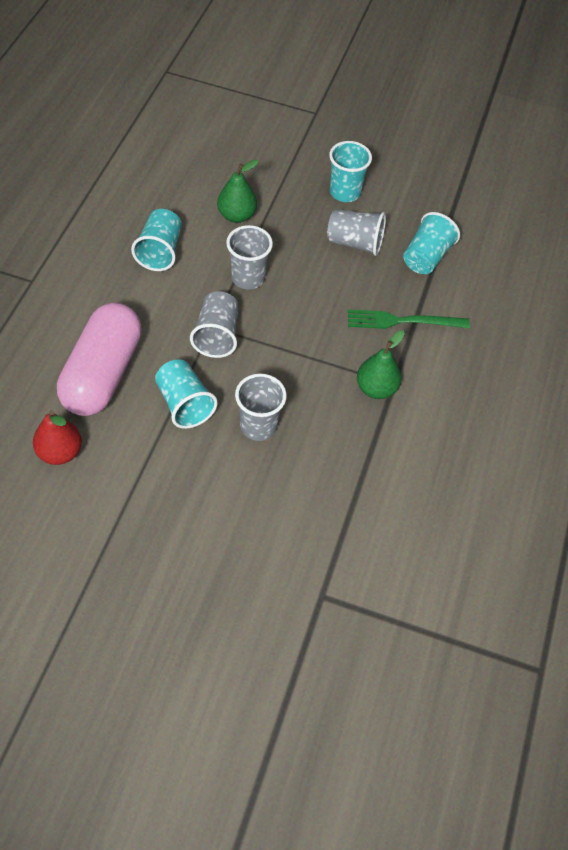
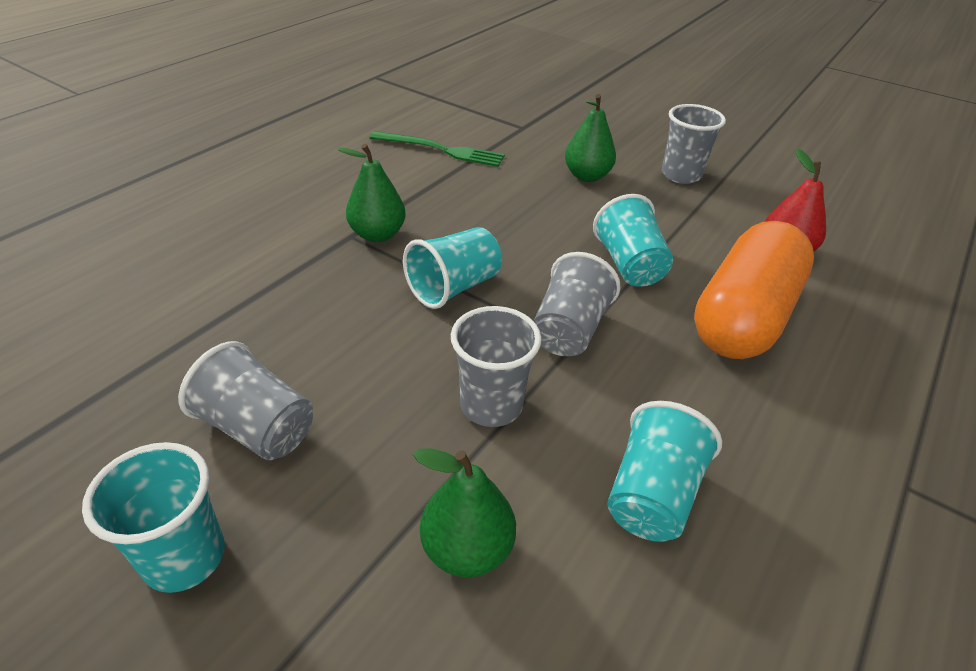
camera: 160 degrees left, 15 degrees down
pink capsule [57,303,142,416] -> orange capsule [694,221,814,359]
grey cup [235,374,287,441] -> grey cup moved to [662,104,726,184]
green fork [348,310,470,329] -> green fork moved to [369,131,505,167]
turquoise cup [403,212,460,274] -> turquoise cup moved to [403,227,502,309]
none -> green pear [565,94,616,182]

